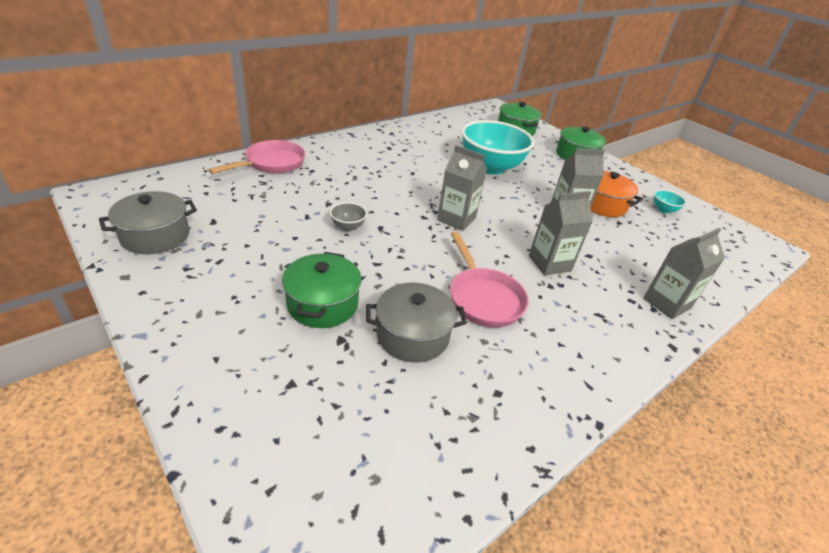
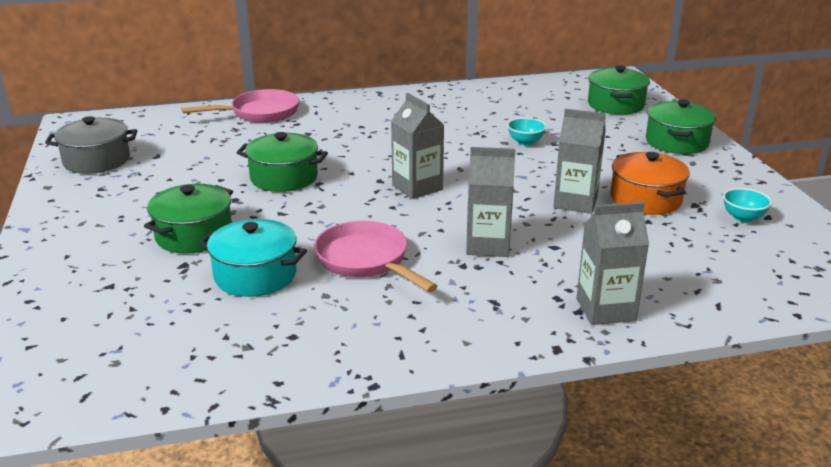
camera: 30 degrees right, 10 degrees down
grey bowl [330,202,367,231] -> green pot [237,132,328,192]
grey pot [366,283,467,363] -> turquoise pot [199,219,307,297]
pink pan [450,231,529,327] -> pink pan turned 135 degrees clockwise [314,221,438,292]
turquoise bowl [461,120,534,174] -> turquoise bowl [507,118,547,146], size x0.40

